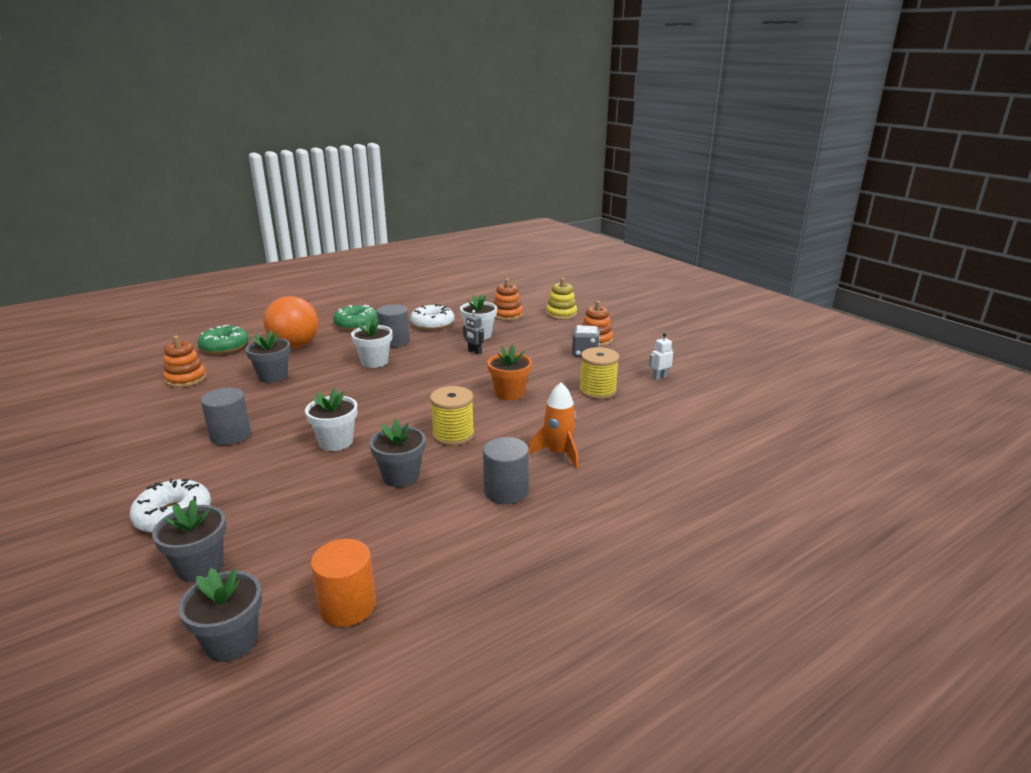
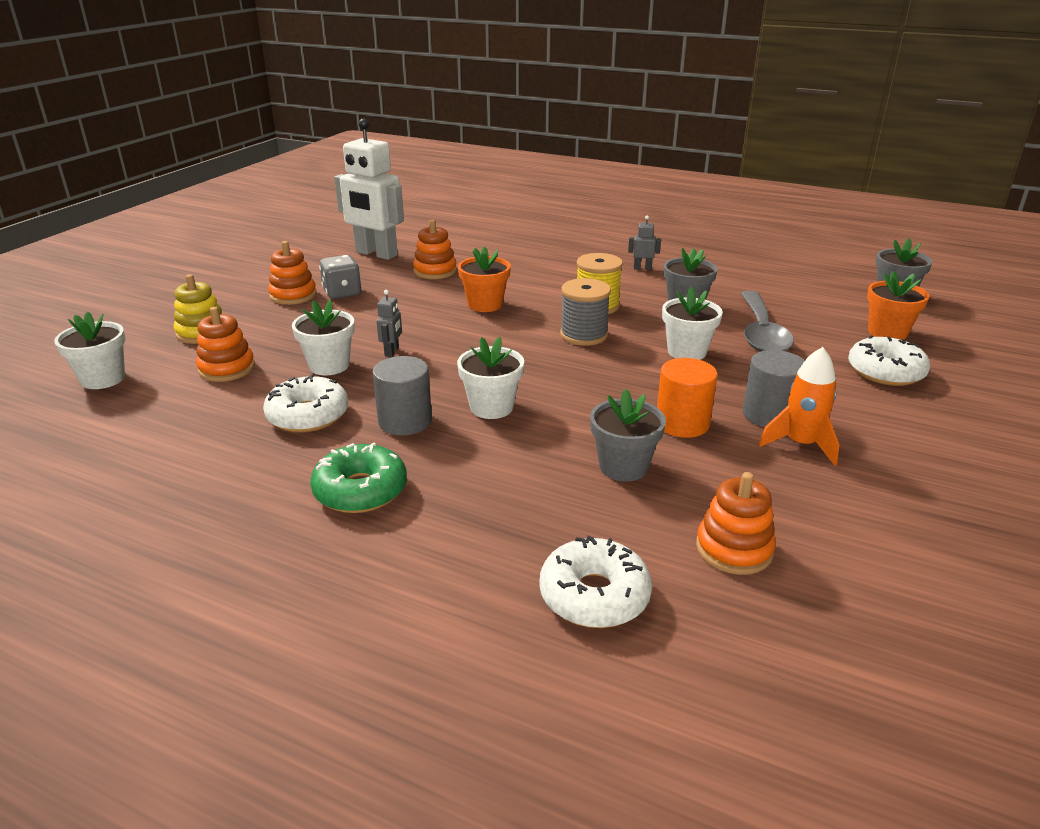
camera: 120 degrees left, 5 degrees up
grey flower pot [152,499,226,582] -> orange flower pot [867,271,929,340]
green donut [197,325,249,354] -> white donut [540,536,652,628]
orange ball [264,296,318,348] -> none
orange cylinder [311,539,376,627] -> orange cylinder moved to [657,358,718,438]
grey cylinder [483,437,529,504] -> grey robot [628,215,661,270]
orange rocket [529,382,579,469] -> orange rocket moved to [759,347,839,466]
yellow spool [579,347,620,400] -> orange stacking toy [413,219,457,279]
white robot [649,333,674,380] -> white robot [334,118,404,260], size x2.49
none -> white flower pot [54,311,125,389]
none -> grey spool [560,278,611,346]
none -> grey spoon [740,291,794,352]

